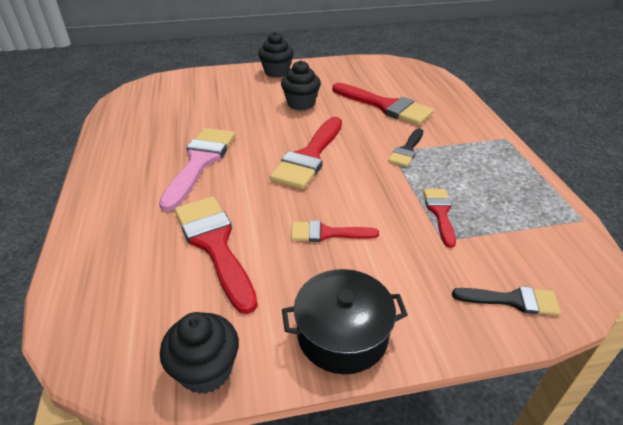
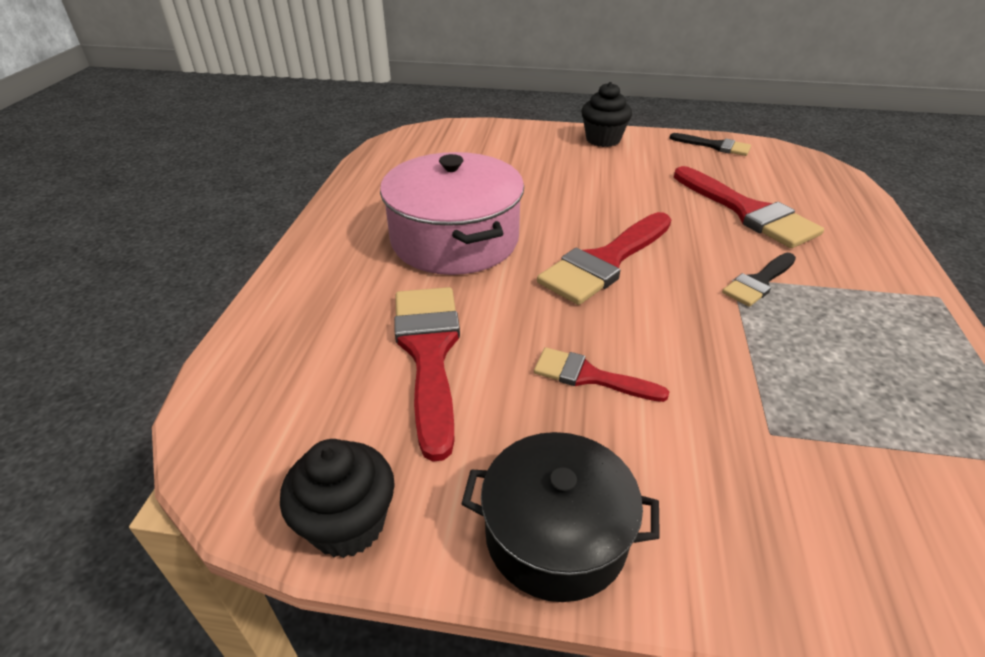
camera: 20 degrees right, 0 degrees up
pink brush [159,128,235,211] -> pink pot [380,152,524,275]
black cupcake [281,60,321,110] -> none
red brush [423,189,456,248] -> none
black brush [452,286,561,315] -> black brush moved to [670,133,751,156]

